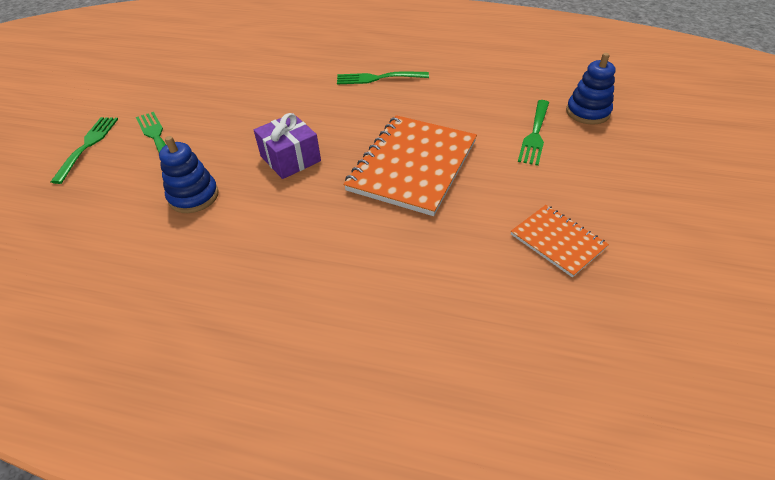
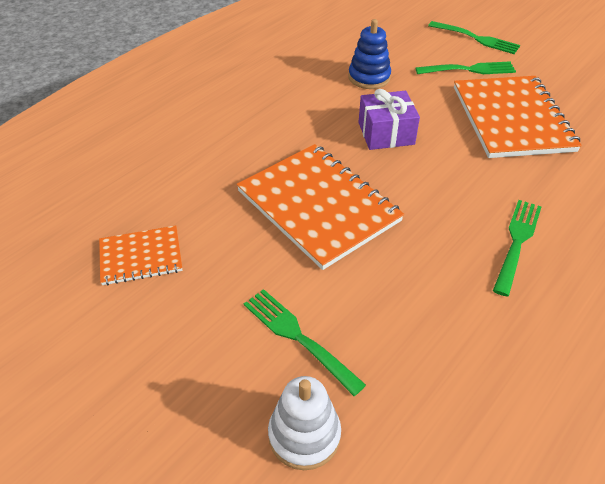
camera: 115 degrees right, 0 degrees up
blue stacking toy [566,53,615,125] -> white stacking toy [268,376,341,470]
none -> orange notebook [454,76,582,158]

